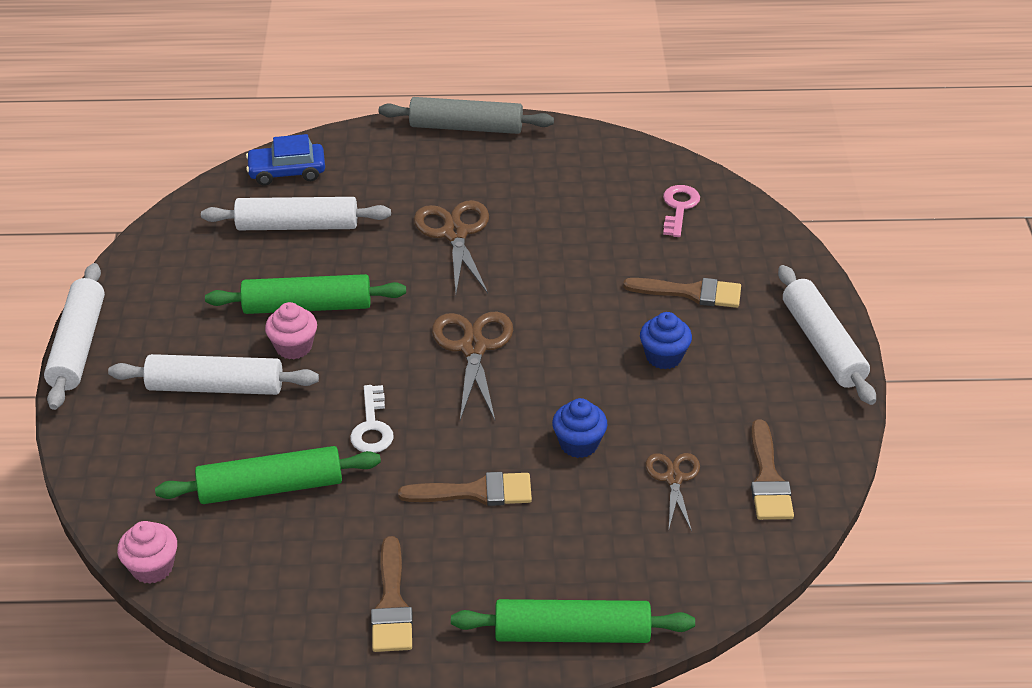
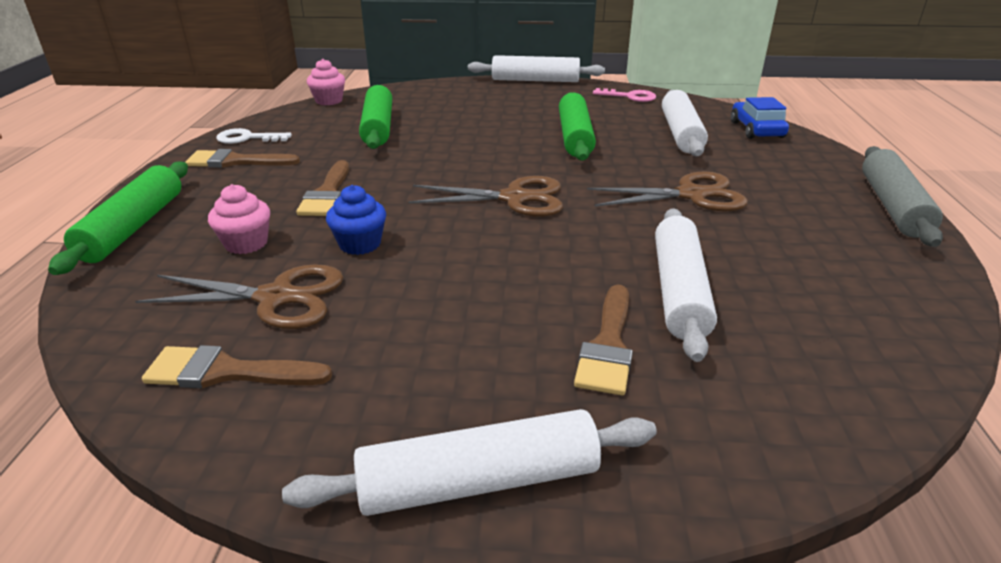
camera: 95 degrees right, 10 degrees down
white rolling pin [108,354,319,395] -> white rolling pin moved to [655,208,717,362]
pink cupcake [265,302,317,359] -> pink cupcake moved to [208,184,270,254]
white key [350,385,394,453] -> white key moved to [216,128,292,144]
blue cupcake [640,312,692,369] -> none
brown scissors [646,453,700,531] -> brown scissors [135,264,344,329], size x1.62
pink key [663,185,700,237] -> pink key moved to [593,88,656,102]

